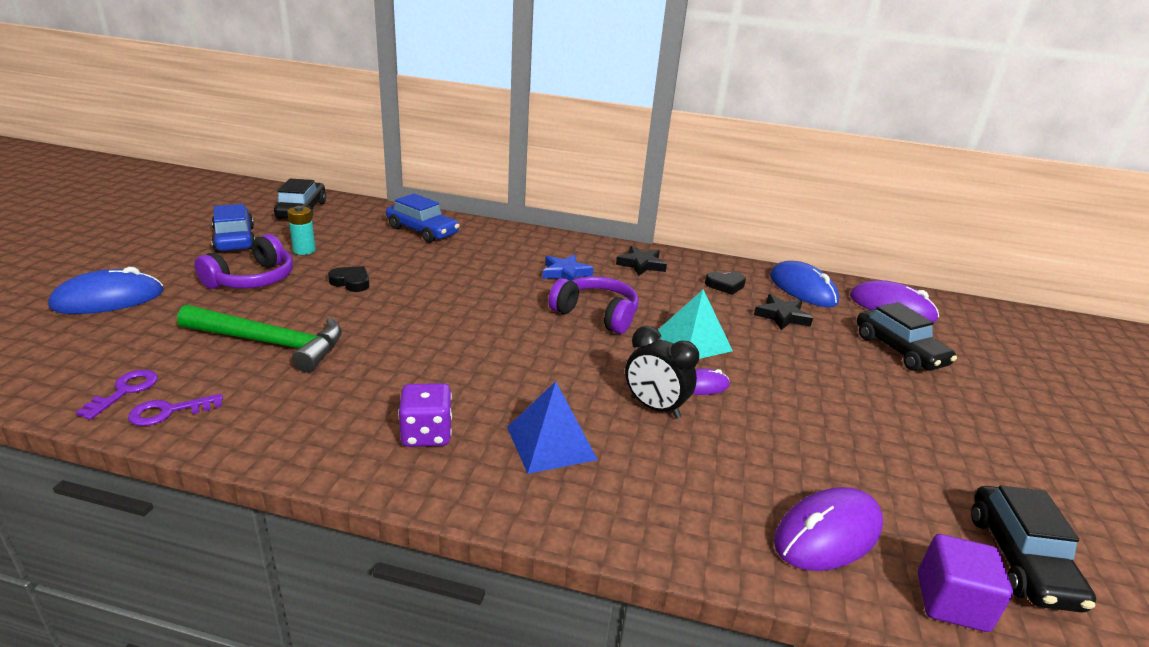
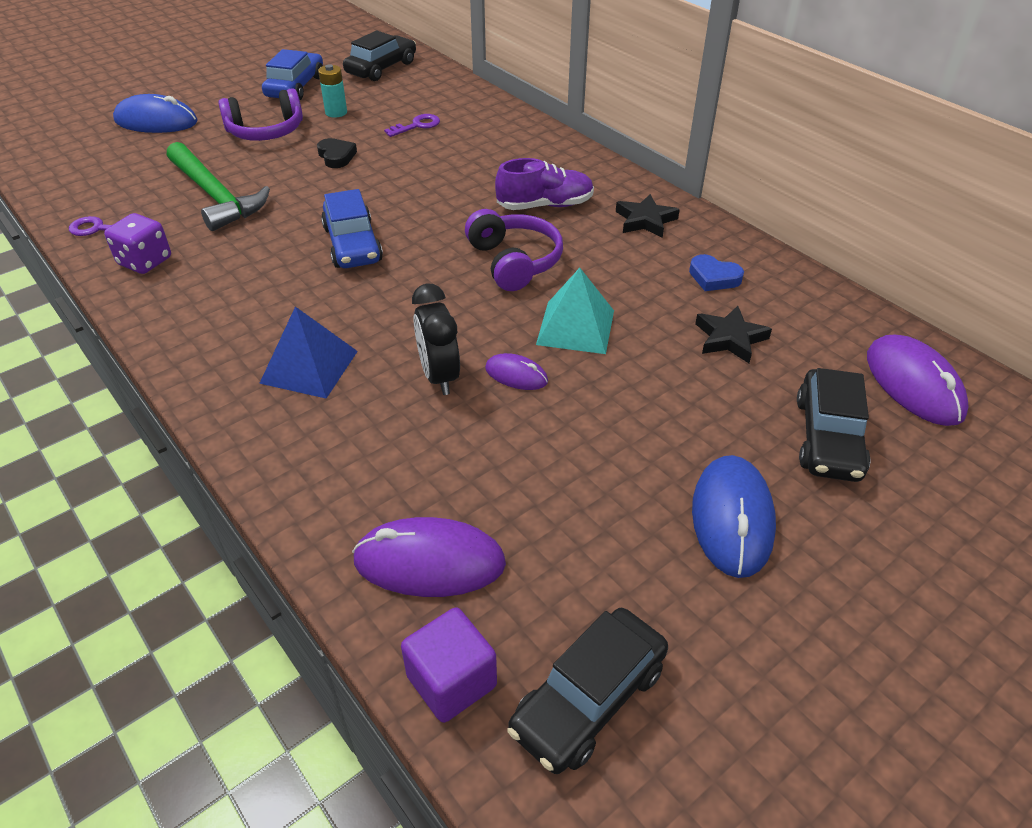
camera: 40 degrees right, 15 degrees up
purple key [76,370,158,420] -> purple key moved to [384,114,440,137]
blue car [386,194,460,243] -> blue car moved to [321,189,383,268]
purple dice [398,383,452,447] -> purple dice moved to [104,213,171,274]
blue star [542,255,594,281] -> purple shoe [495,158,594,210]
black heart [705,272,746,295] -> blue heart [689,254,744,291]
blue mouse [770,261,839,307] -> blue mouse moved to [692,455,776,578]

